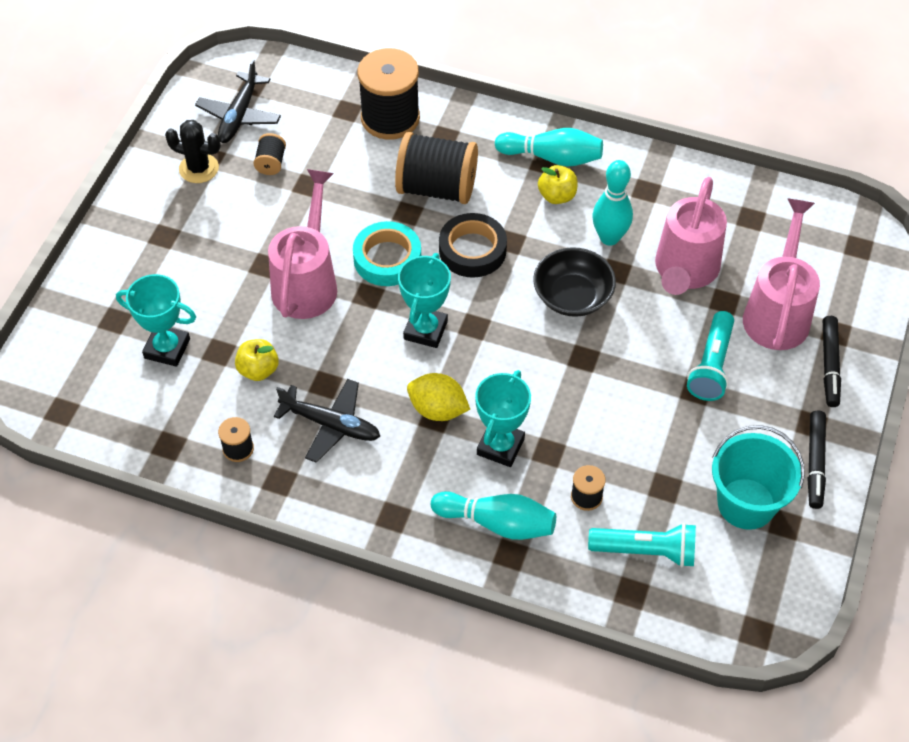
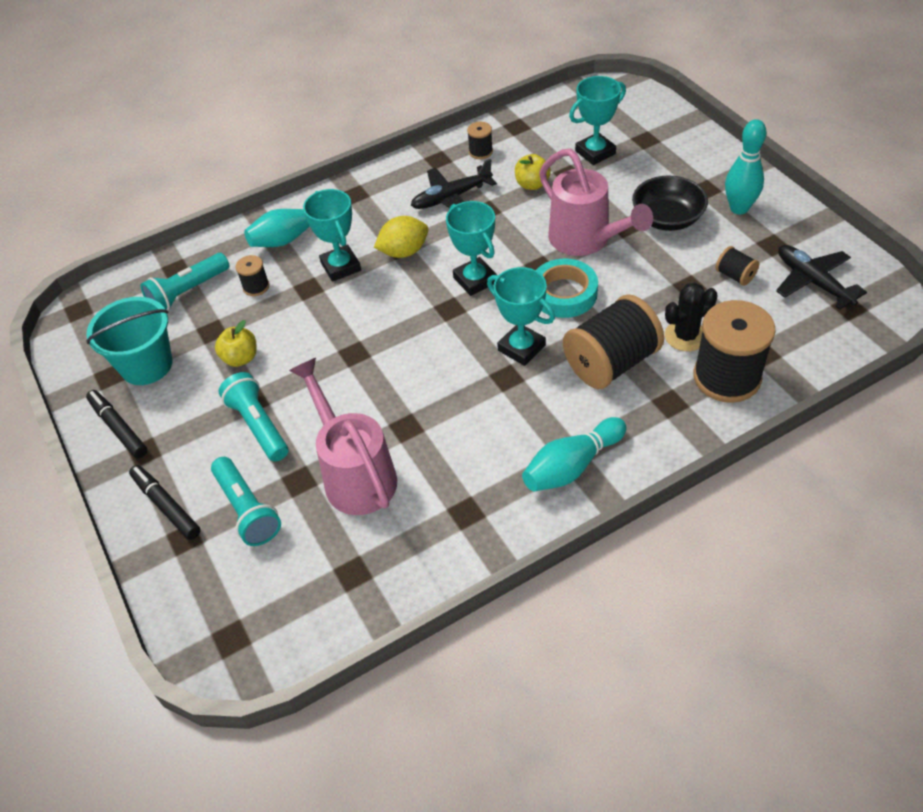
camera: 135 degrees right, 5 degrees down
black cactus [165,120,221,183] -> black cactus moved to [665,283,718,351]
black tape [439,213,507,278] -> turquoise trophy [487,267,555,366]
black bowl [533,247,616,317] -> black bowl moved to [632,176,708,231]
yellow apple [538,165,578,204] -> yellow apple moved to [215,320,257,367]
turquoise bowling pin [592,160,633,246] -> turquoise bowling pin moved to [725,119,767,214]
pink watering can [743,198,820,350] -> turquoise flashlight [211,457,281,546]

